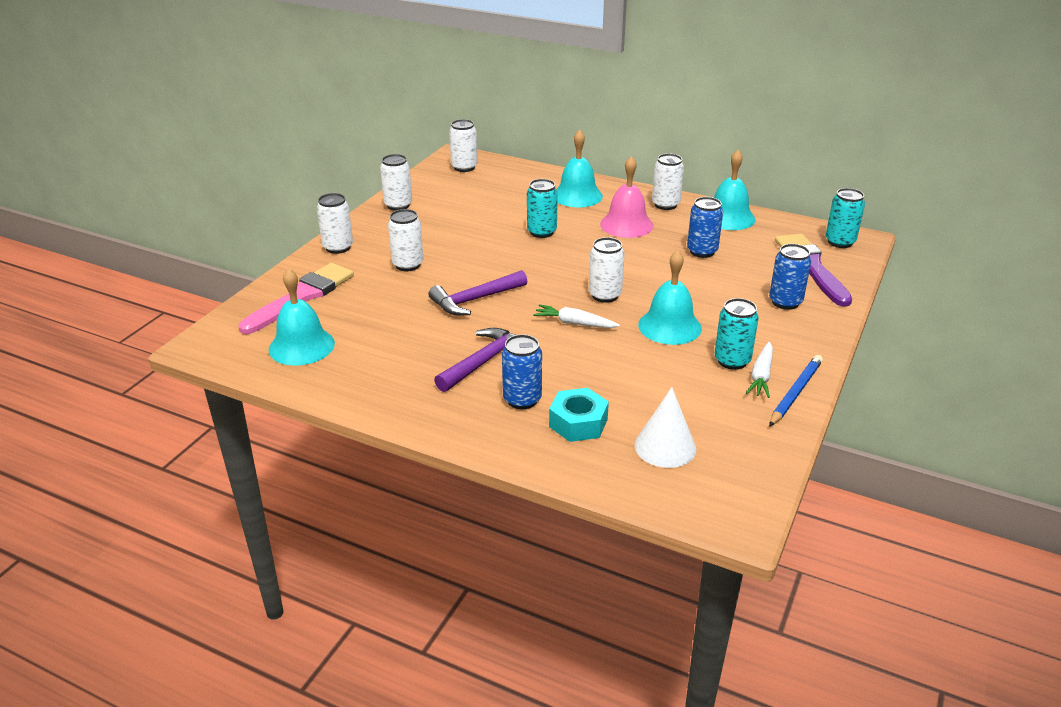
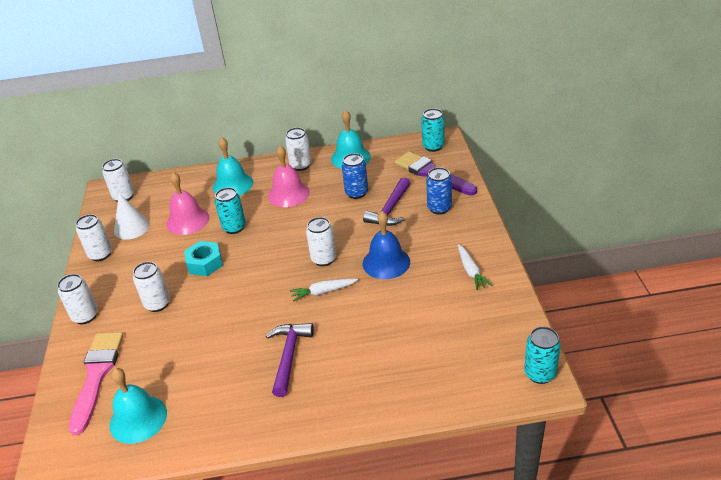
camera: 30 degrees left, 5 degrees up
purple hammer [428,270,527,316] -> purple hammer moved to [363,177,410,226]
blue can [502,334,542,409] -> none
turquoise nut [549,388,609,442] -> turquoise nut moved to [184,241,223,276]
white cone [635,387,696,468] -> white cone moved to [114,193,150,240]
turquoise bell [638,250,702,345] -> blue bell [363,211,410,279]
turquoise can [714,298,759,370] -> turquoise can moved to [524,326,561,384]
blue pencil [769,355,823,427] -> none
none -> pink bell [166,172,209,235]

